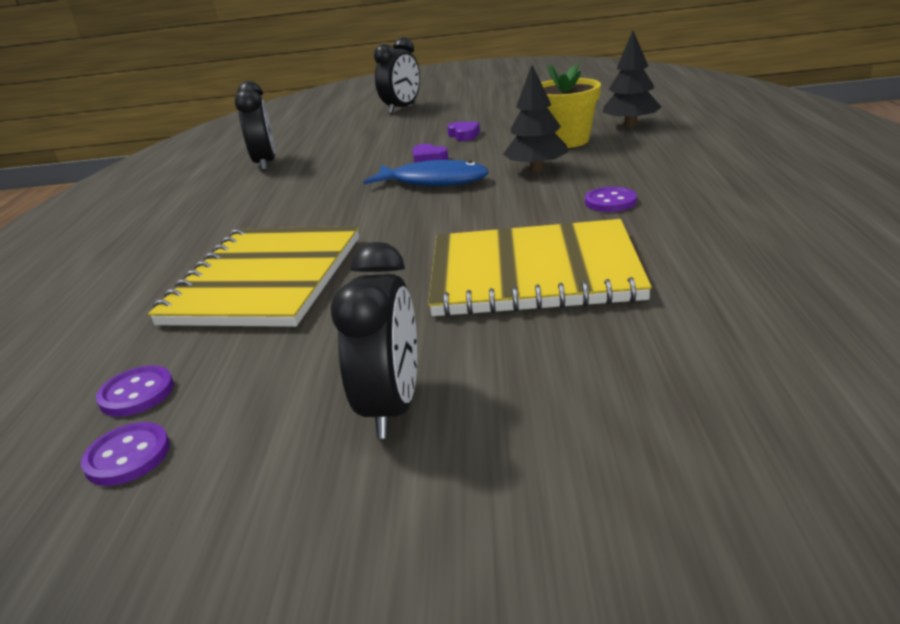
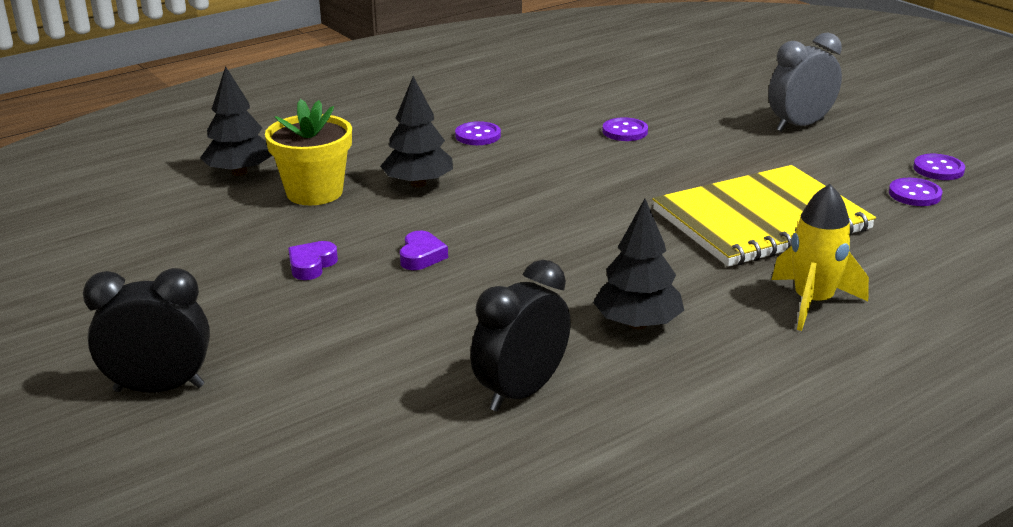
camera: 130 degrees left, 0 degrees up
black clock [331,242,417,439] -> grey clock [768,33,842,132]
blue fish [363,160,489,186] -> none
yellow notebook [428,219,652,317] -> purple button [602,117,648,141]
none -> black tree [593,199,684,329]
none -> yellow rocket [772,184,869,331]

